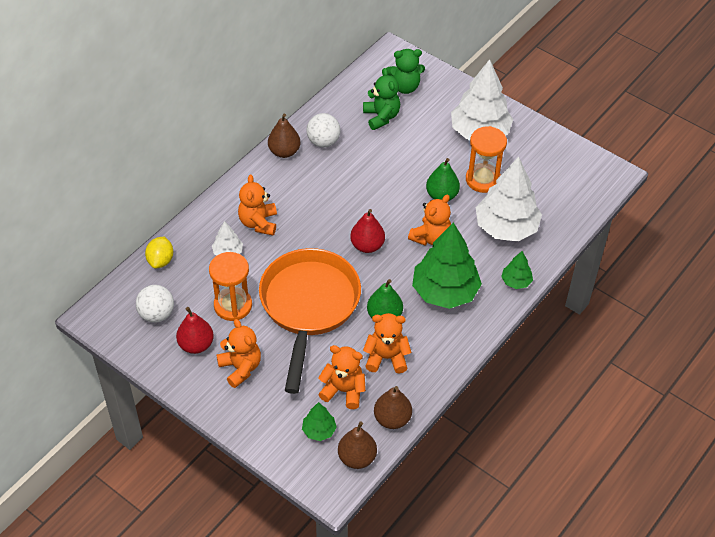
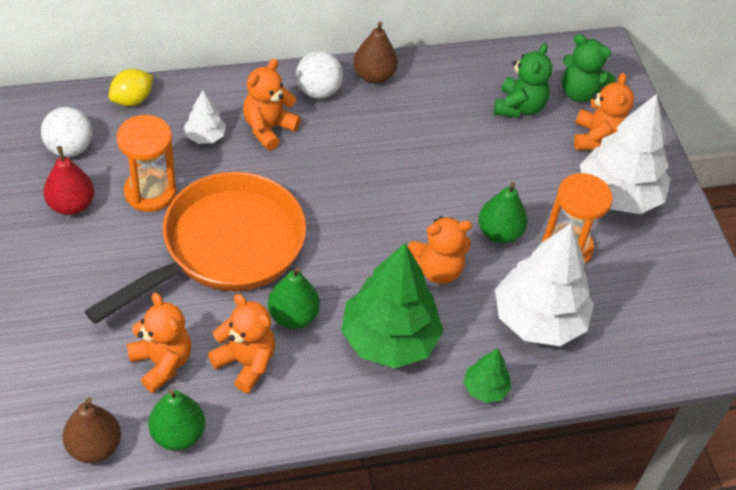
camera: 35 degrees right, 0 degrees up
orange teddy bear [216,319,261,388] -> orange teddy bear moved to [574,73,634,150]
green tree [302,402,337,441] -> none
white ball [306,113,340,147] -> white ball moved to [296,51,343,99]
red pear [350,209,385,253] -> none
brown pear [374,386,412,429] -> green pear [148,389,205,450]

